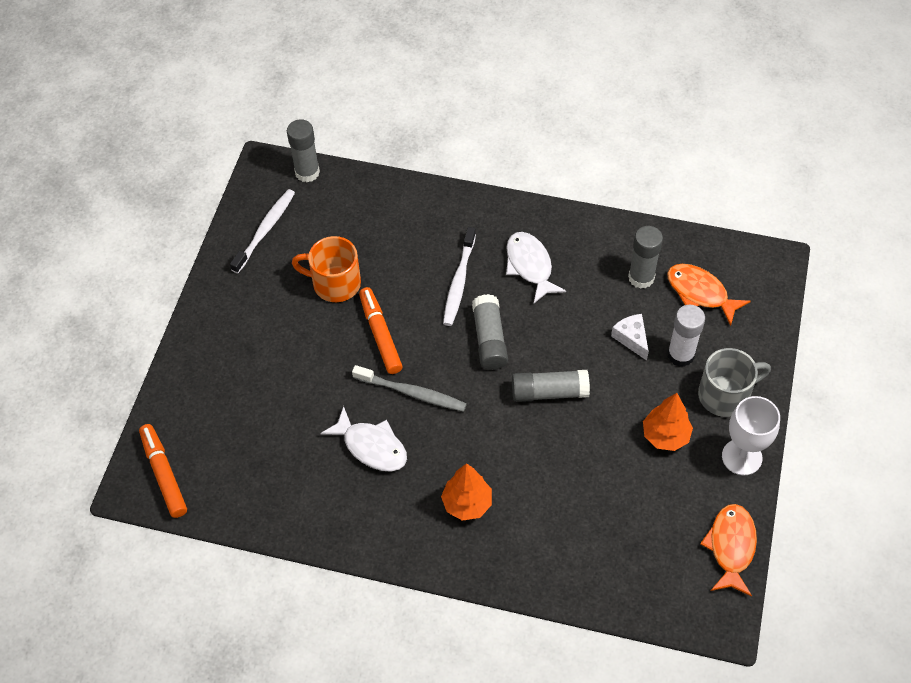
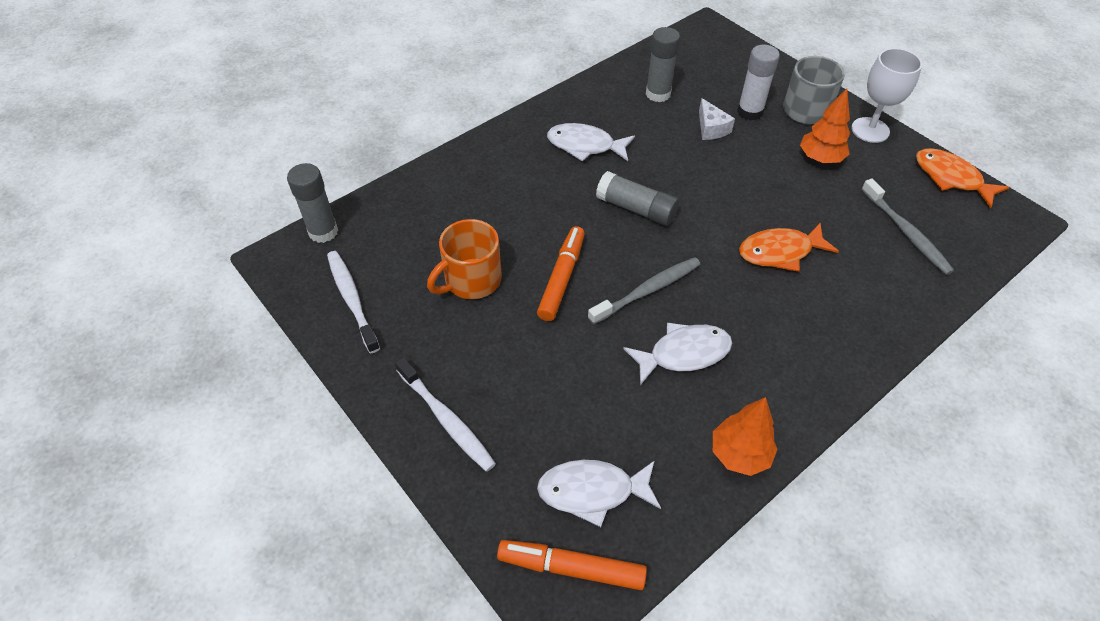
camera: 55 degrees left, 5 degrees down
orange marker [359,287,403,374] -> orange marker turned 90 degrees clockwise [537,226,585,321]
orange tree [441,463,492,521] -> orange tree moved to [713,397,777,476]
white toothbrush [443,227,476,326] -> white toothbrush moved to [395,357,496,472]
grey glue stick [512,370,590,402] -> none
white cheese [611,314,649,361] -> white cheese turned 120 degrees counterclockwise [699,98,735,140]
orange fish [667,264,751,326] -> orange fish moved to [739,223,839,272]
none -> white fish [537,460,661,527]
none -> grey toothbrush [861,178,954,275]

